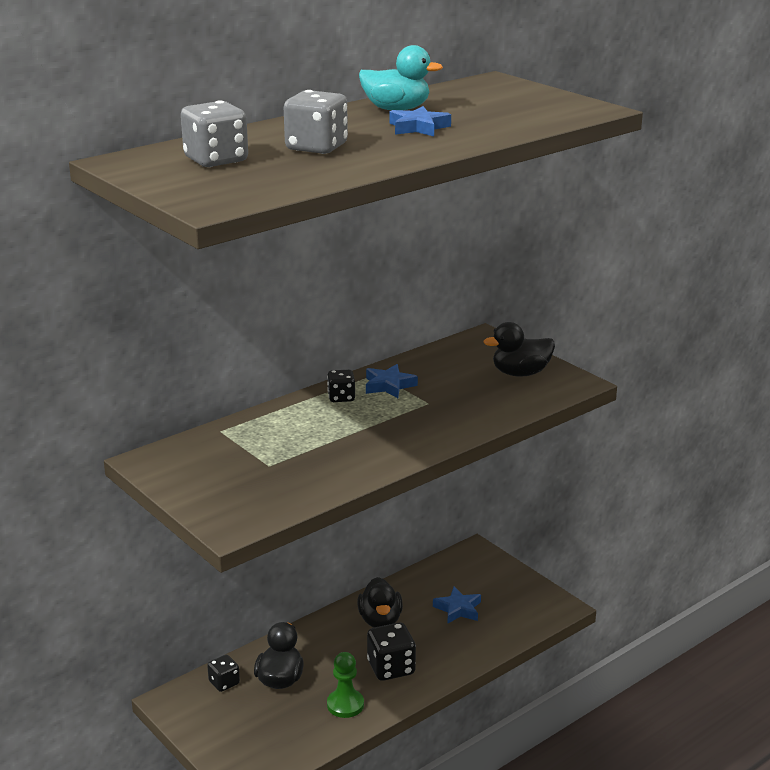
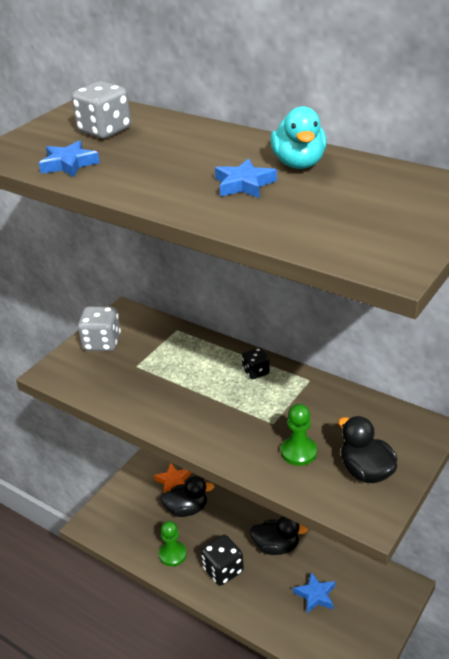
camera: 75 degrees right, 10 degrees up
black dice [207,655,240,692] -> orange star [154,463,191,493]
grey dice [284,90,348,154] -> grey dice moved to [78,307,121,351]
black duck [358,577,403,628] -> black duck turned 150 degrees counterclockwise [250,516,308,555]
blue star [366,364,418,398] -> blue star moved to [39,140,100,177]
none -> green pawn [281,404,317,466]

